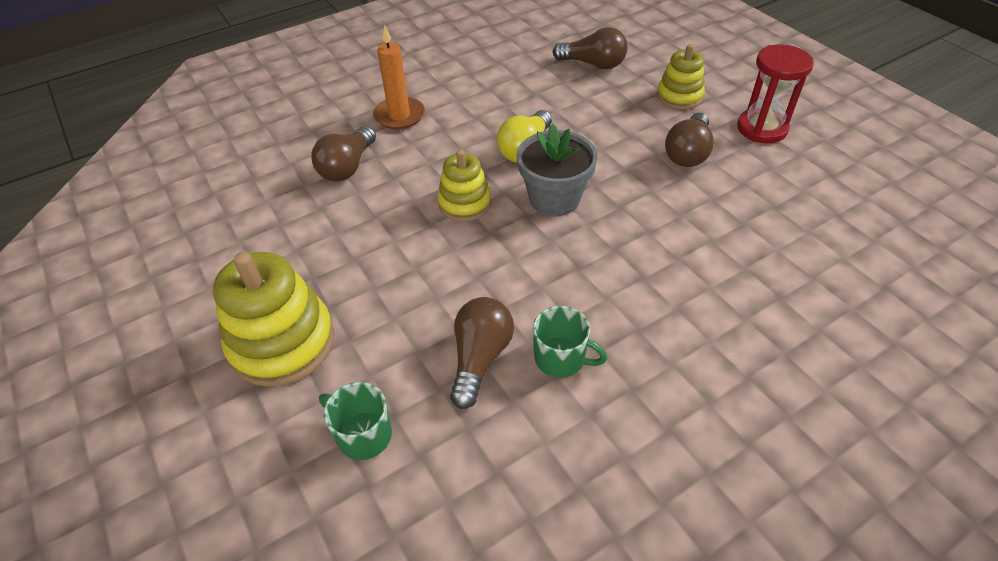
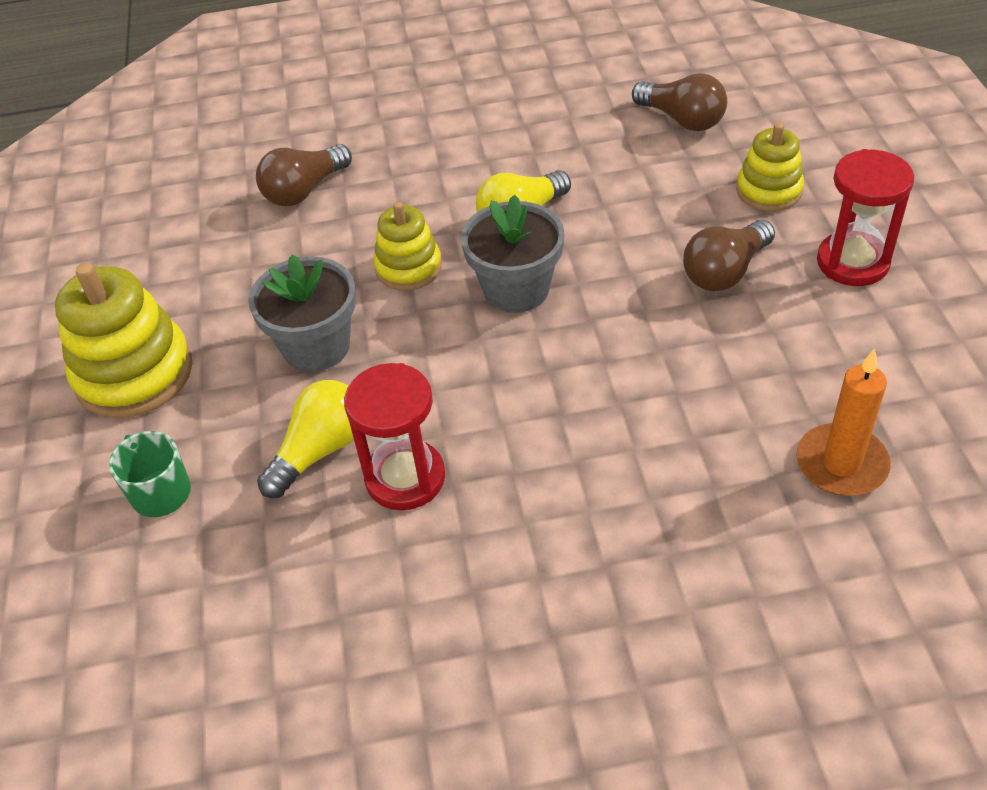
camera: 25 degrees right, 0 degrees up
orange candle [373,25,425,130] -> orange candle moved to [797,349,891,496]
brown light bulb [450,297,514,409] -> yellow light bulb [257,380,354,498]
green mug [533,306,607,378] -> red hourglass [344,363,445,510]
none -> grey flower pot [248,254,356,372]

